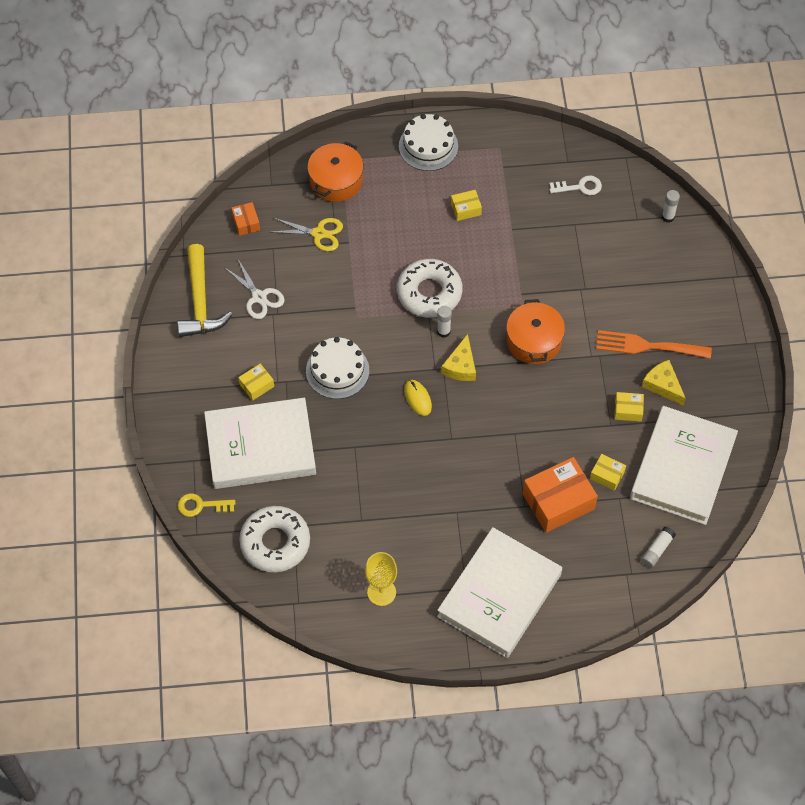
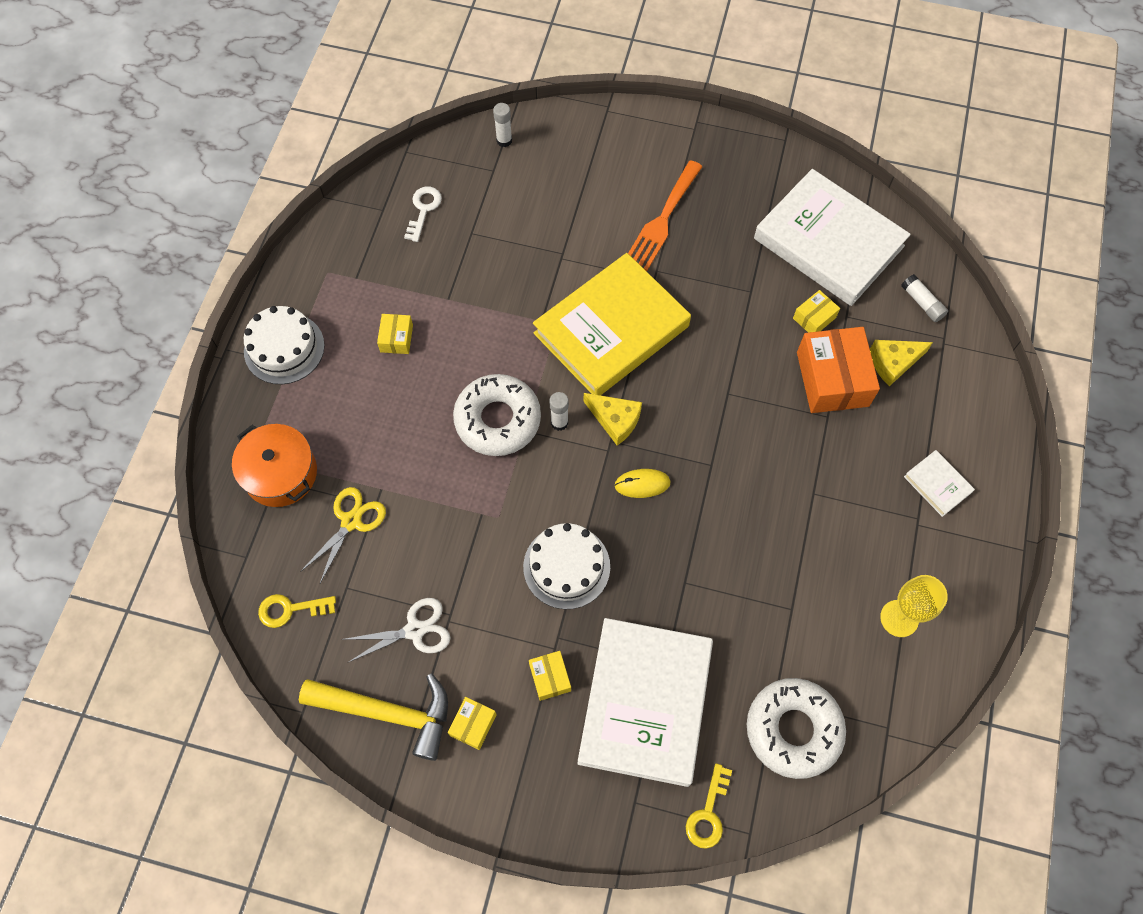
camera: 70 degrees left, 5 degrees up
orange box [231,202,260,236] -> yellow key [258,594,336,628]
white book [437,527,562,658] -> white book [904,450,975,517], size x0.41
orange pot [506,299,565,364] -> yellow book [533,253,691,395]
yellow box [614,392,644,422] -> yellow box moved to [448,697,497,750]
yellow cheese [642,360,686,406] -> yellow cheese moved to [870,340,933,386]

